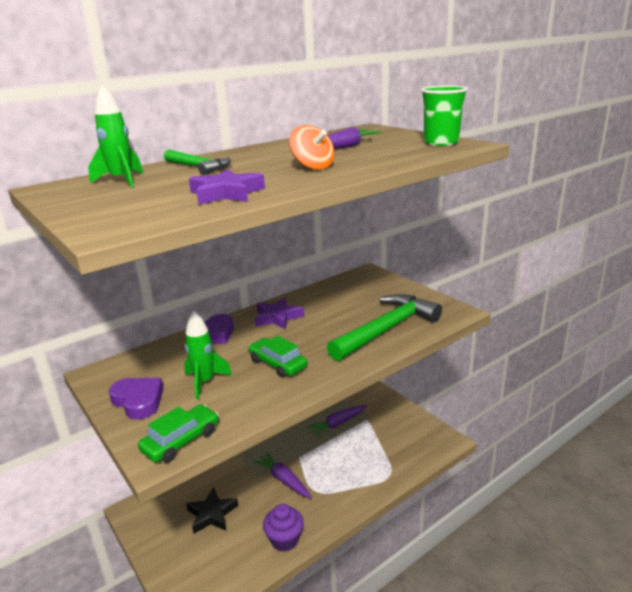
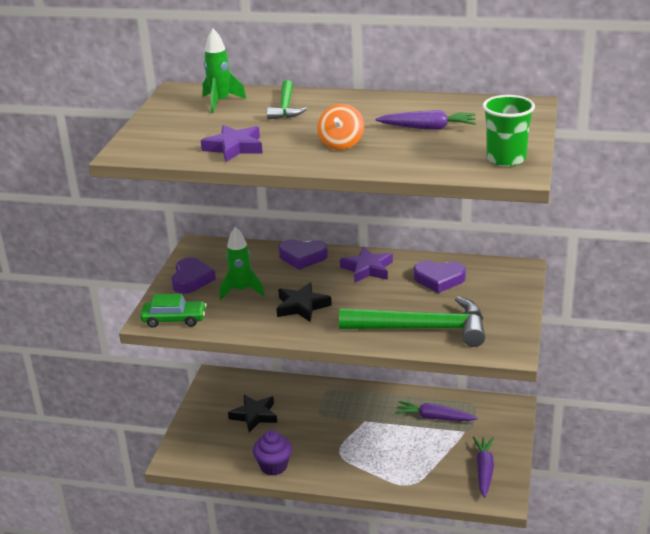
camera: 50 degrees right, 5 degrees up
green car [248,336,307,378] -> black star [276,282,332,322]
purple carrot [253,452,311,498] -> purple carrot moved to [473,436,494,498]
none -> purple heart [414,261,466,293]

